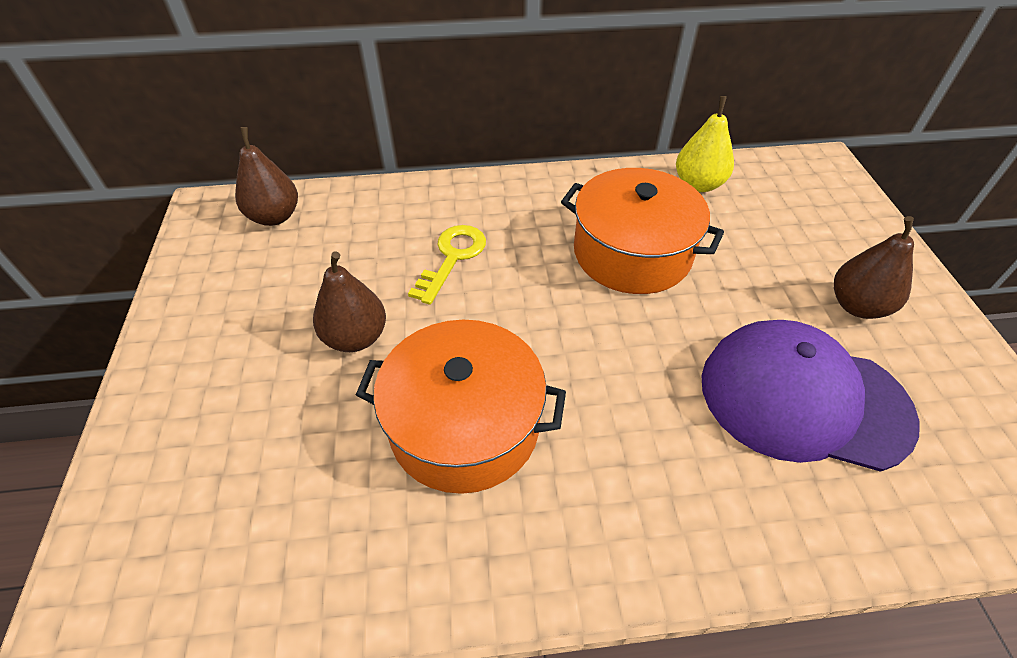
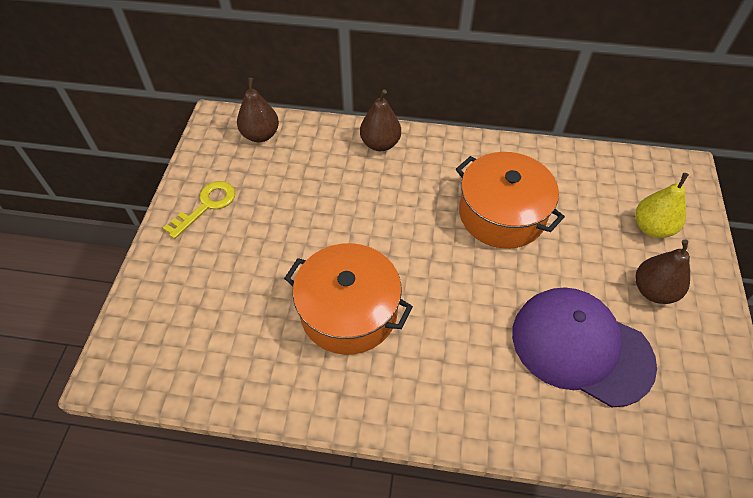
camera: 15 degrees right, 5 degrees up
brown pear [313,252,386,352] -> brown pear moved to [360,89,401,151]
yellow key [408,225,486,305] -> yellow key moved to [163,181,235,239]
yellow pear [676,96,734,192] -> yellow pear moved to [635,173,689,238]

